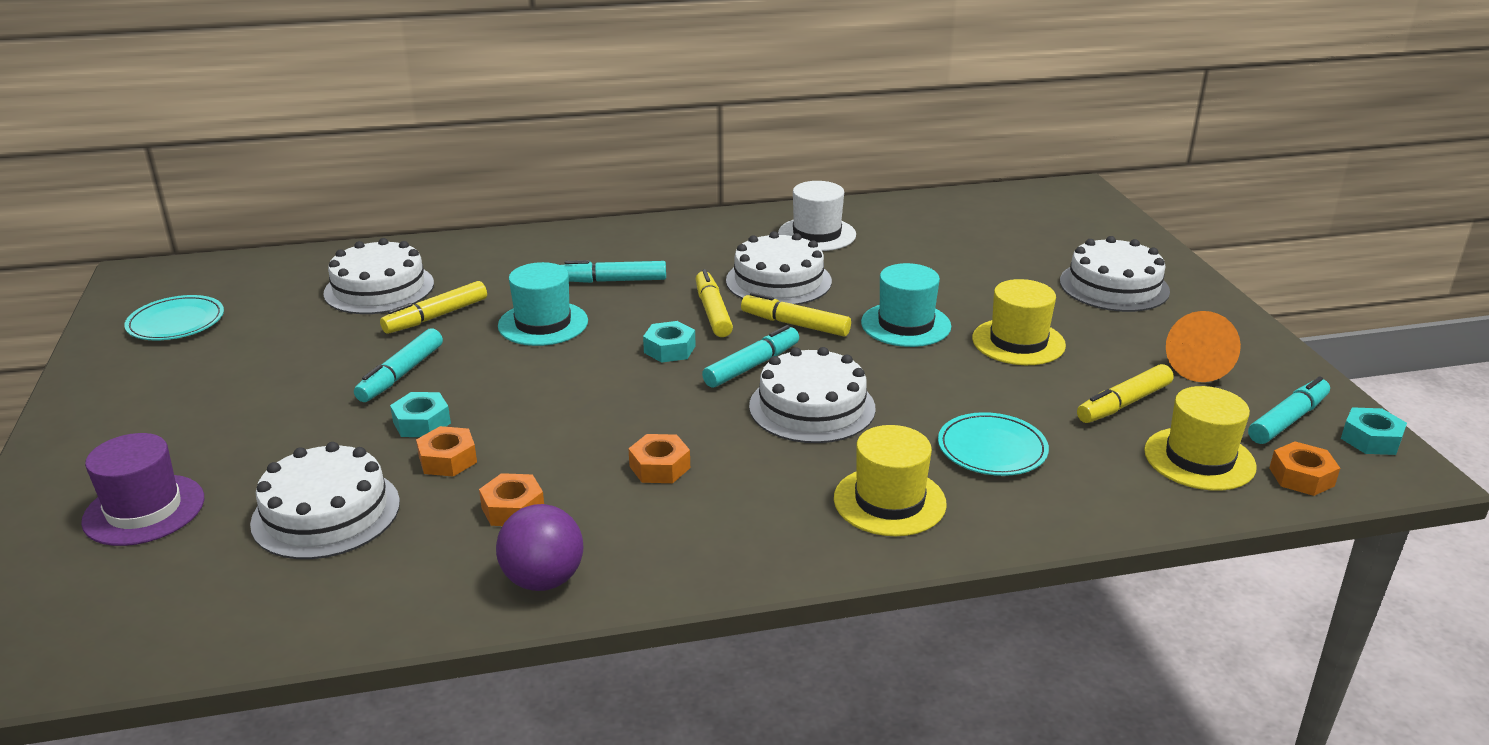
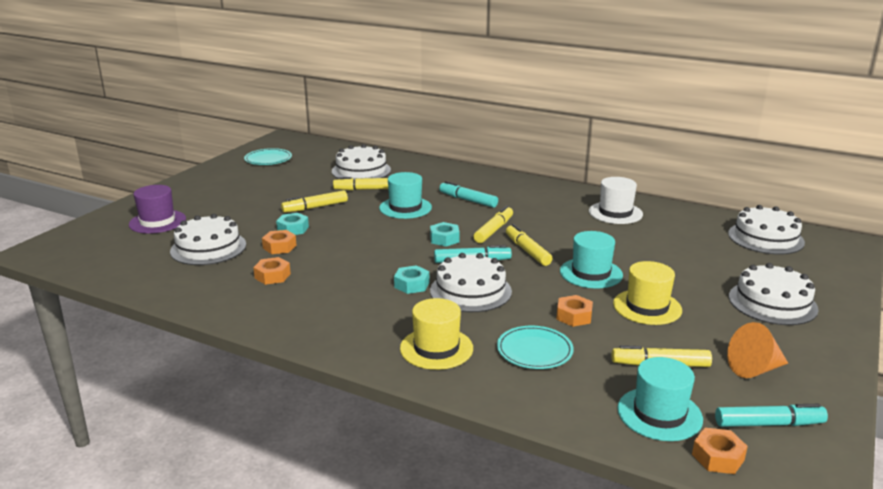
camera: 40 degrees right, 5 degrees down
turquoise marker [354,329,443,402] -> yellow marker [281,190,348,213]
purple ball [496,504,583,591] -> none
orange nut [628,434,690,483] -> orange nut moved to [556,295,593,327]
white cake [726,231,832,305] -> white cake moved to [728,205,805,255]
yellow hat [1144,386,1257,491] -> turquoise hat [617,357,703,441]
turquoise nut [1341,407,1407,455] -> turquoise nut moved to [394,265,429,294]

